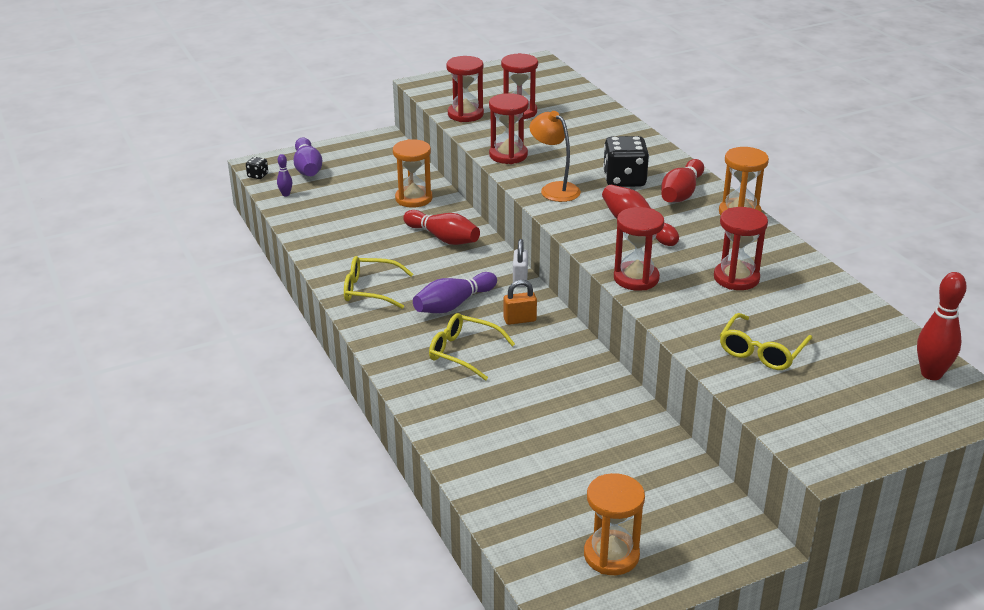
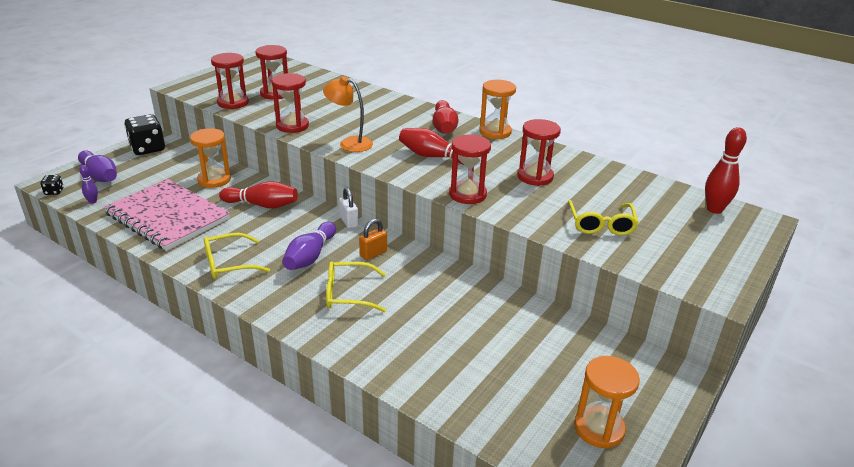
camera: 30 degrees left, 0 degrees up
black dice [603,136,649,187] -> black dice moved to [124,114,165,155]
none -> pink notebook [103,179,230,251]

